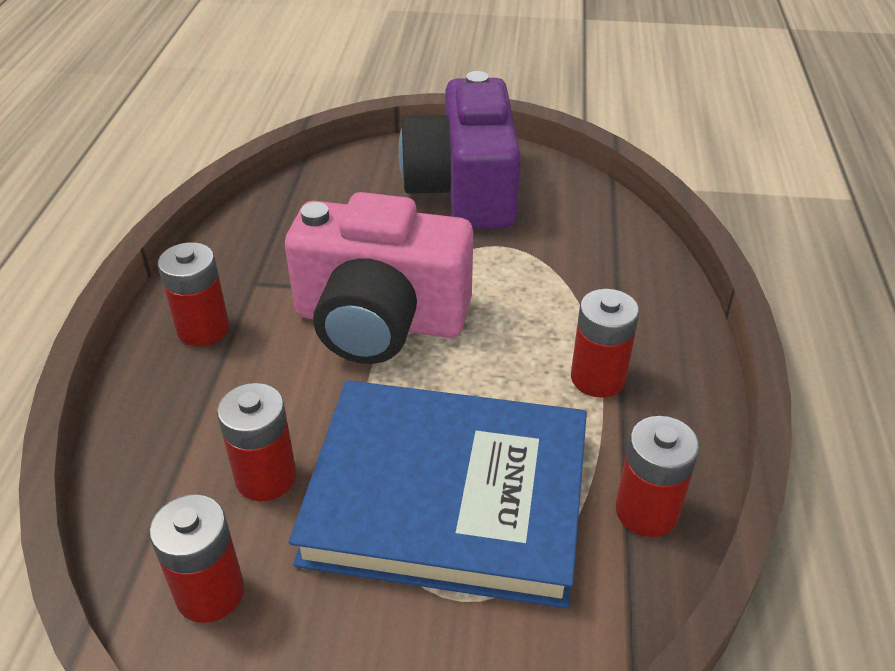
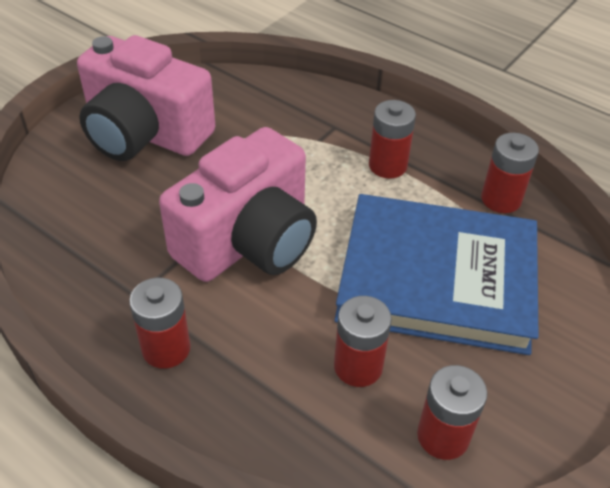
camera: 60 degrees left, 5 degrees up
blue book [289,380,587,609] -> blue book turned 60 degrees clockwise [335,194,539,355]
purple camera [399,71,521,229] -> pink camera [77,35,215,161]

